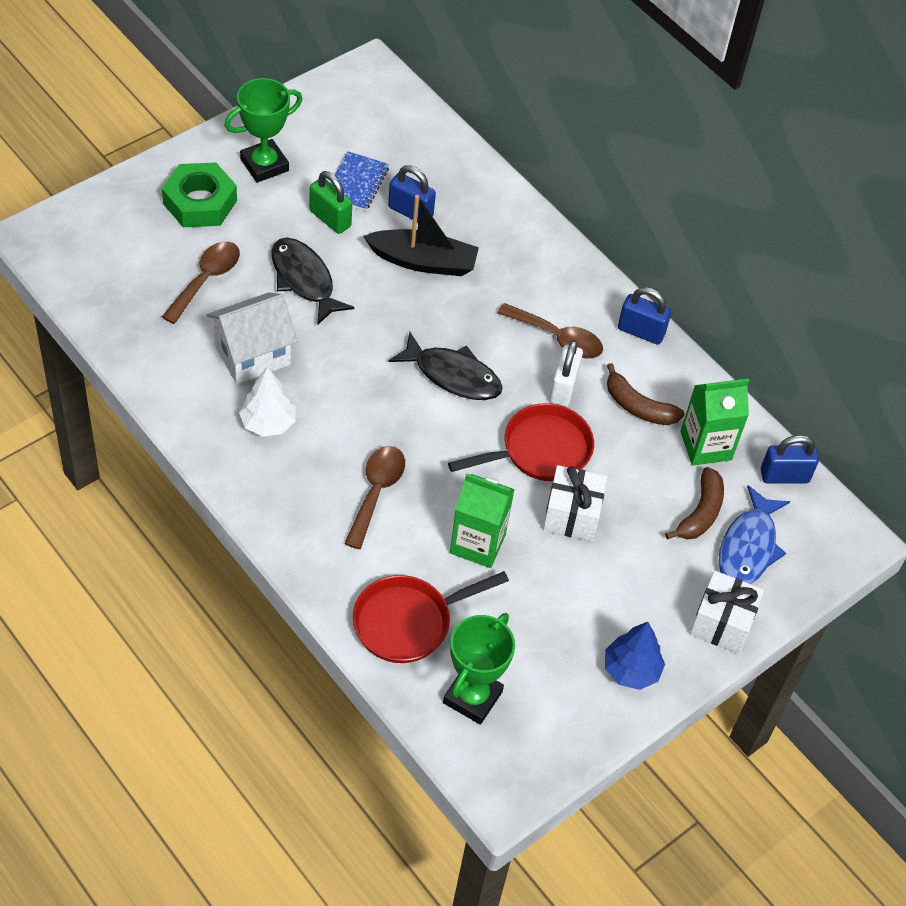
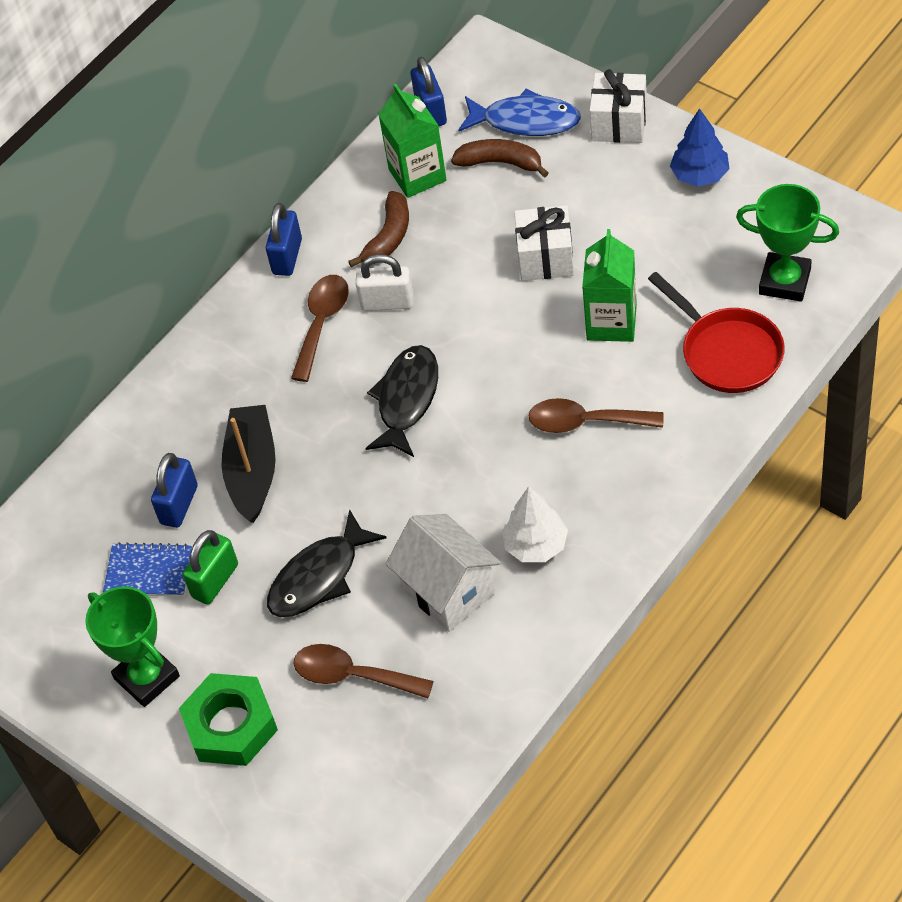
camera: 90 degrees left, 0 degrees up
red pan [448,403,594,481] -> none

